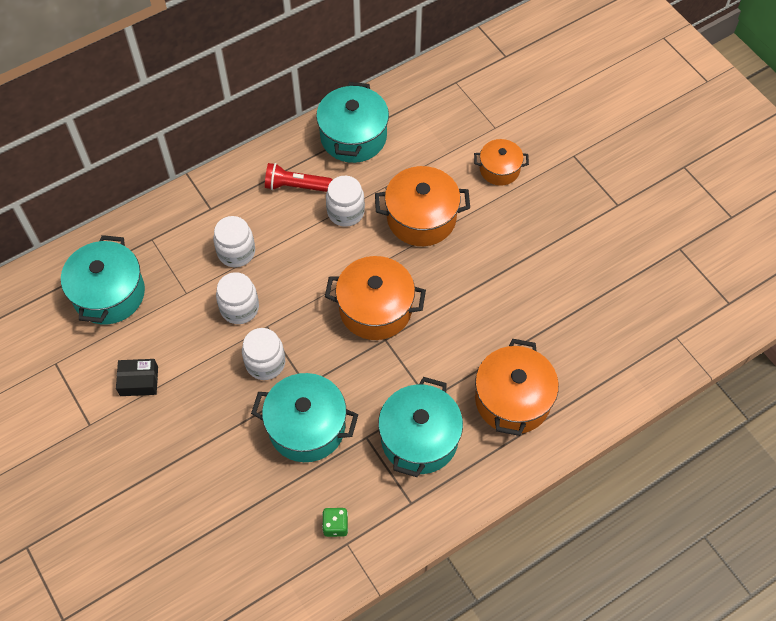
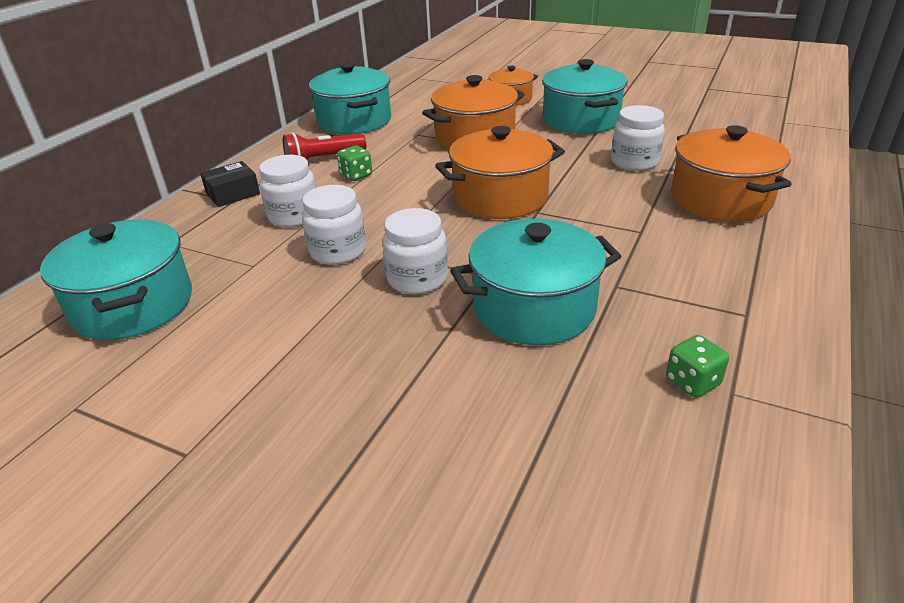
camera: 30 degrees left, 25 degrees down
black box [116,359,158,396] -> black box moved to [200,161,260,207]
white jar [326,176,365,227] -> white jar moved to [611,105,665,171]
turquoise pot [378,377,463,477] -> turquoise pot moved to [542,59,627,134]
none -> green dice [337,145,372,181]

